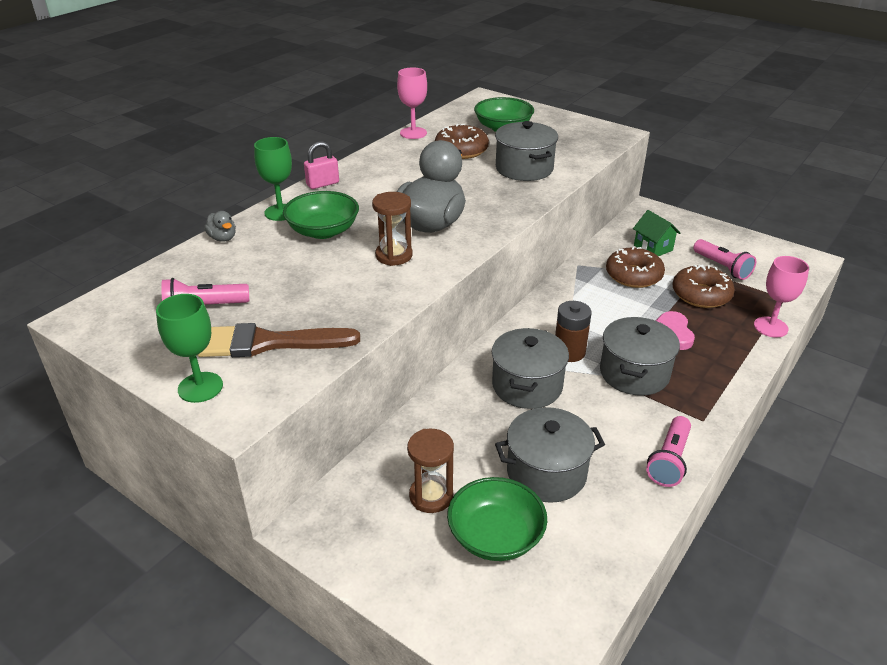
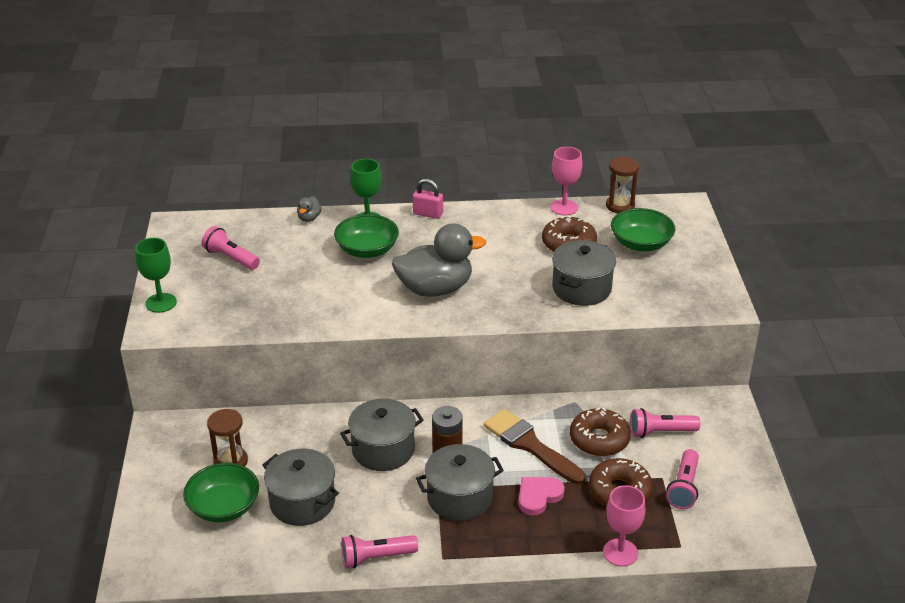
camera: 50 degrees right, 0 degrees up
brown brush [197,323,360,357] -> brown brush moved to [484,409,586,485]
brown hourglass [372,192,413,266] -> brown hourglass moved to [606,157,639,213]
green house [633,210,681,256] -> pink flashlight [630,408,700,438]

